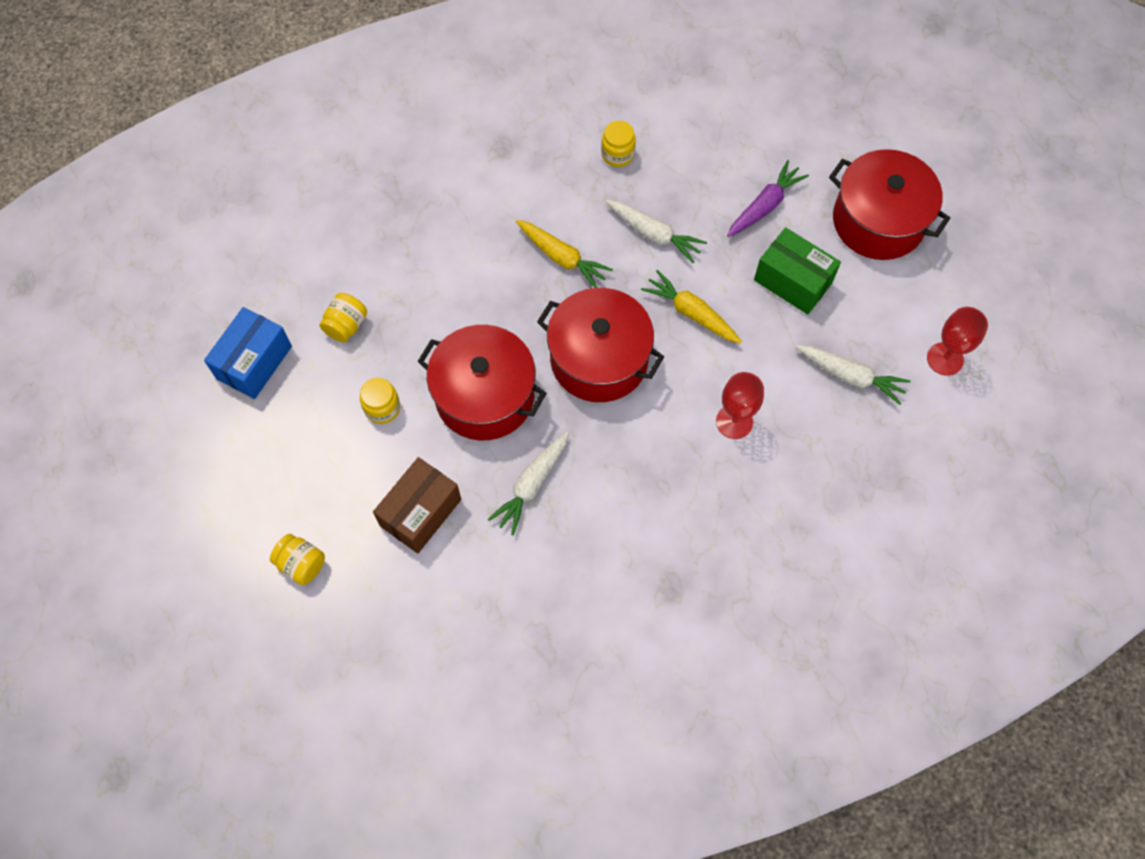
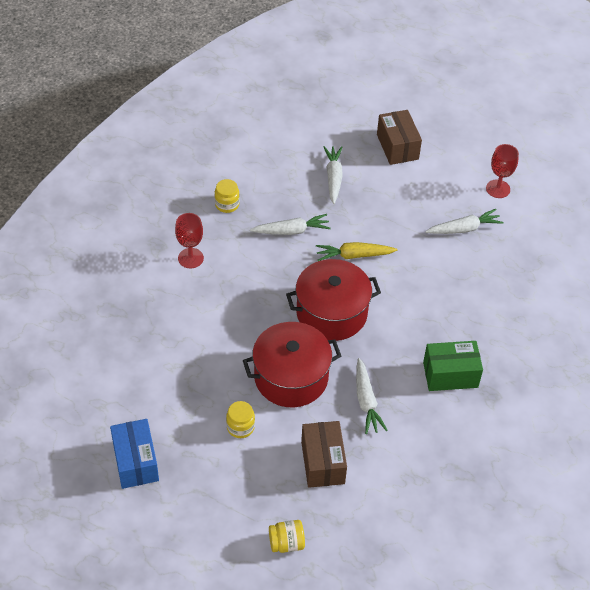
camera: 45 degrees left, 15 degrees down
yellow jar [320,293,367,342] -> none
yellow carrot [516,220,613,288] -> none
red goblet [716,372,764,439] -> red goblet moved to [175,213,204,268]
purple carrot [727,160,809,237] -> white carrot [323,146,343,204]
green box [754,227,841,315] -> green box moved to [423,341,483,391]
red pot [829,149,950,260] -> brown box [377,110,422,165]

